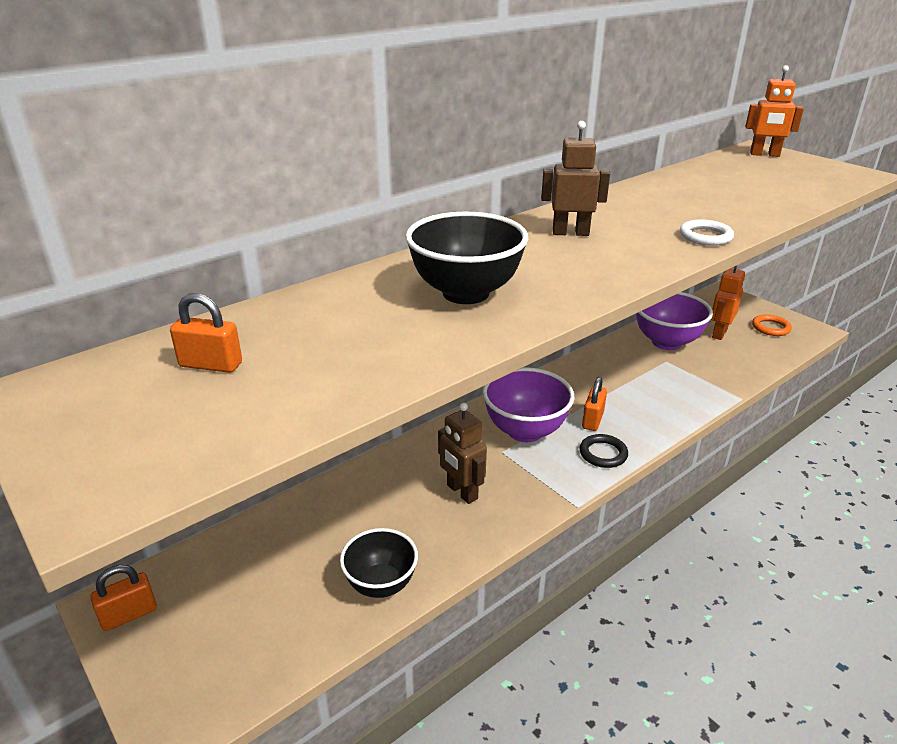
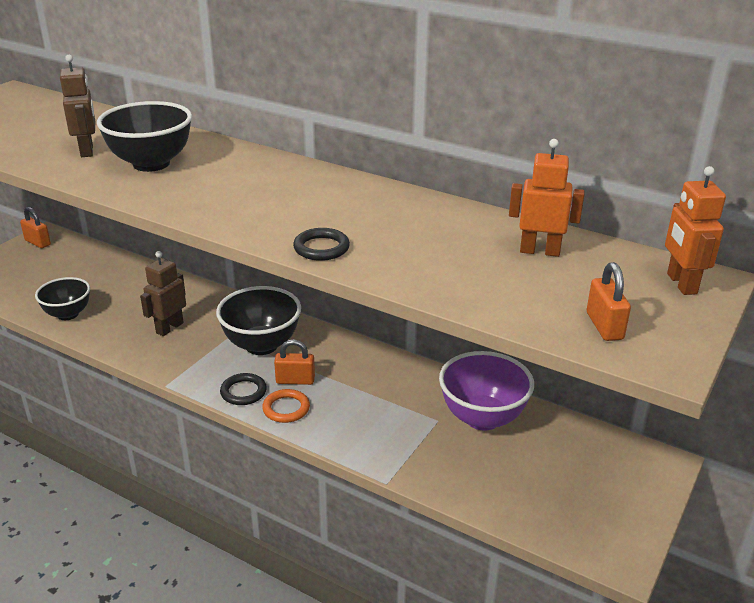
camera: 70 degrees right, 0 degrees up
orange padlock [170,293,242,373] -> orange padlock moved to [587,262,631,341]
purple bowl [482,367,574,442] -> black bowl [216,286,301,355]
brown robot [541,121,610,236] -> brown robot moved to [60,55,95,157]
white ring [680,219,734,246] -> black ring [293,228,350,261]
orange robot [711,265,746,340] -> orange robot moved to [509,139,584,257]
orange ring [752,314,792,336] -> orange ring moved to [262,389,310,423]

